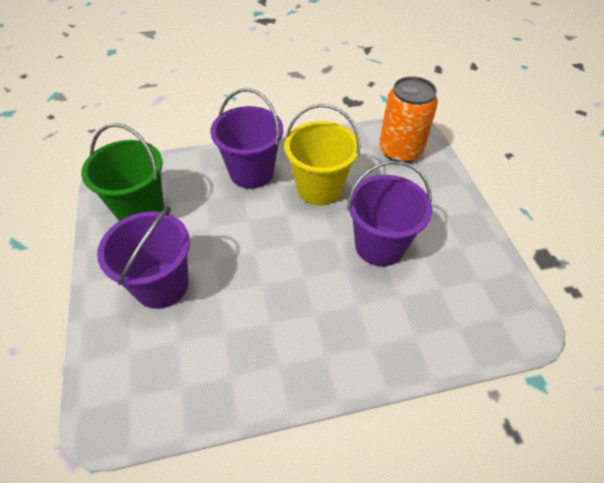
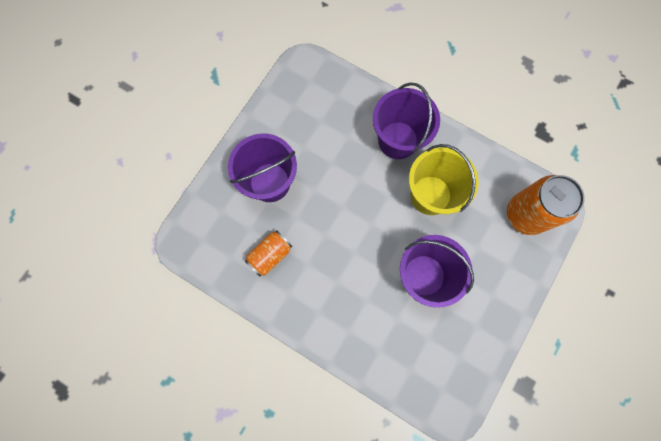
camera: 45 degrees right, 25 degrees up
green bucket [81,123,164,221] -> none
none -> orange can [245,230,292,277]

